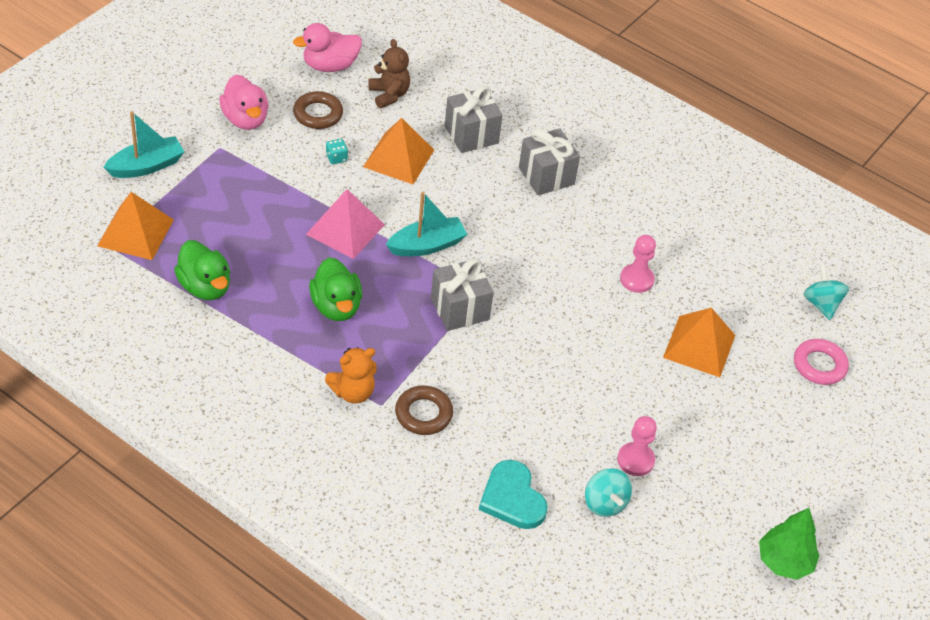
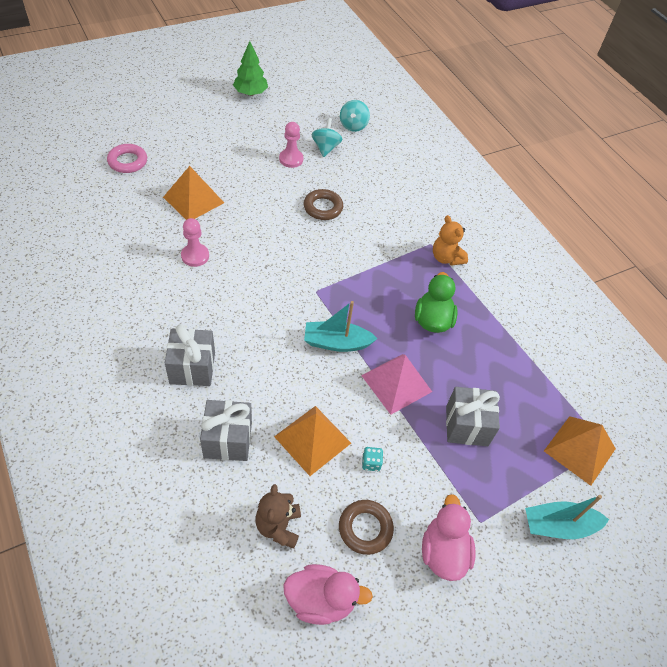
camera: 155 degrees left, 5 degrees up
green duck [174,240,230,300] -> none
orange teddy bear [325,347,377,403] -> orange teddy bear turned 120 degrees counterclockwise [433,215,468,266]
brown ring [395,386,453,435] -> brown ring moved to [304,189,343,220]
grey gift [431,258,494,331] -> grey gift moved to [446,387,500,446]
turquoise heart [479,460,548,529] -> none
turquoise spinning top [803,264,849,320] -> turquoise spinning top moved to [340,100,370,132]

